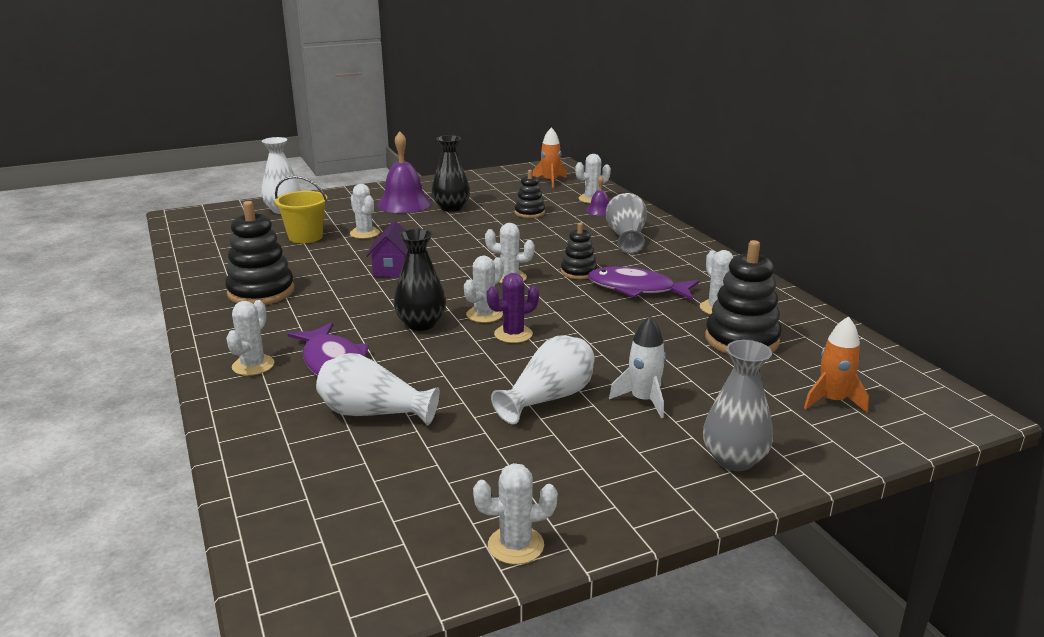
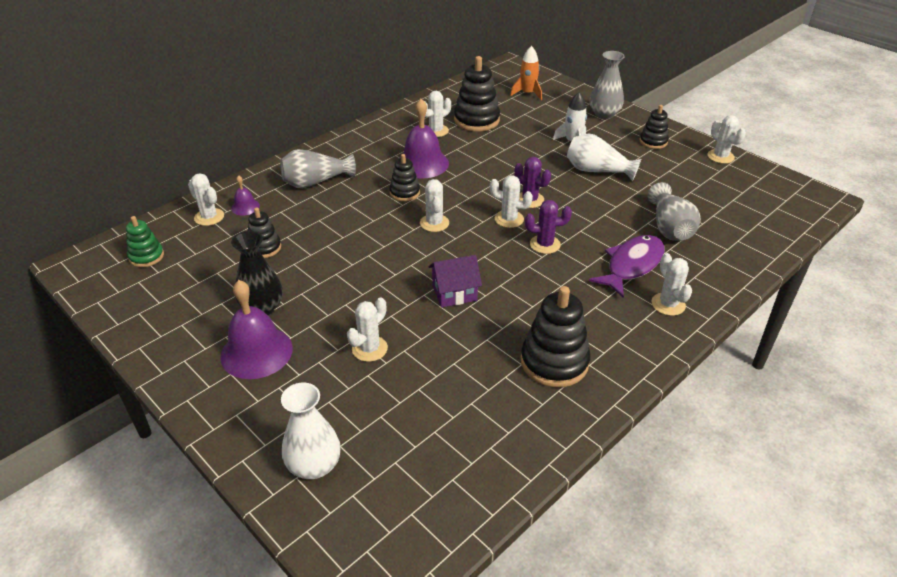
camera: 110 degrees left, 15 degrees up
white cactus [226,300,274,376] -> white cactus turned 75 degrees clockwise [651,253,692,316]
yellow bucket [275,176,327,243] -> none
white vase [316,353,440,426] -> grey vase [647,182,701,241]
black vase [394,229,446,331] -> purple cactus [525,200,572,254]
orange rocket [532,127,567,188] -> green stacking toy [126,216,164,267]
purple fish [588,267,699,300] -> purple bell [399,99,449,178]
none -> black stacking toy [639,105,669,149]

